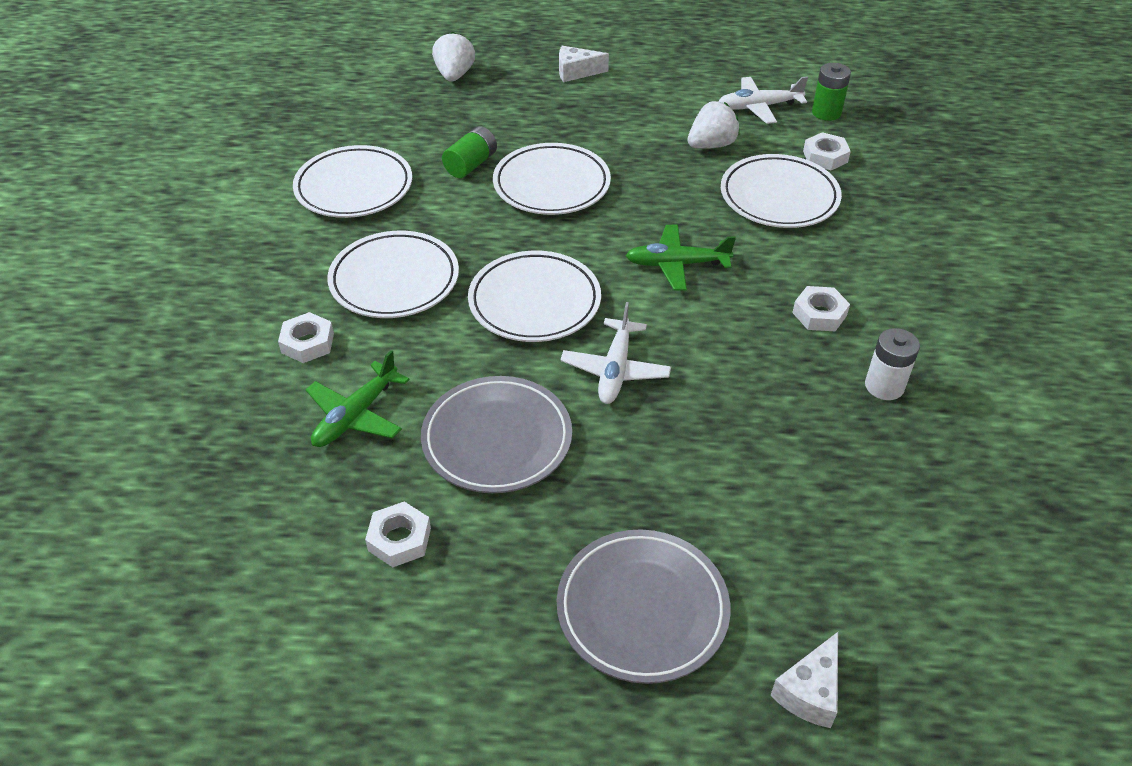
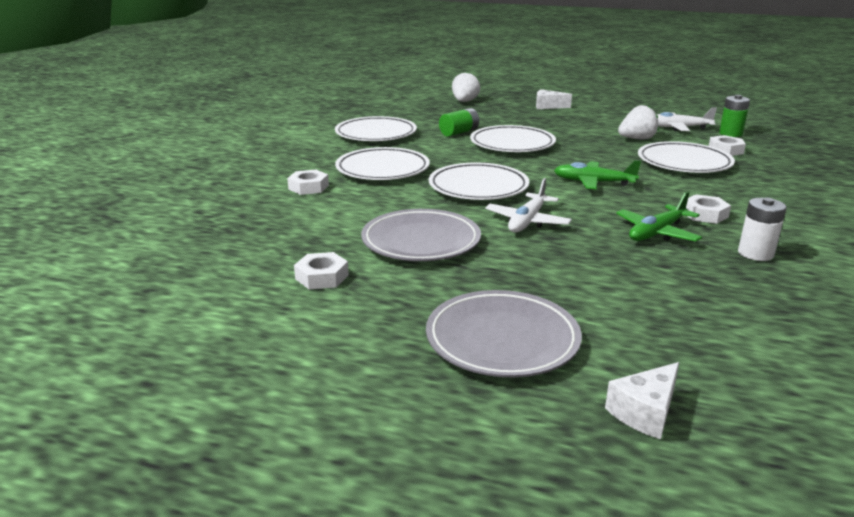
camera: 15 degrees right, 20 degrees down
green plane [306,350,410,447] -> green plane moved to [616,191,702,242]

